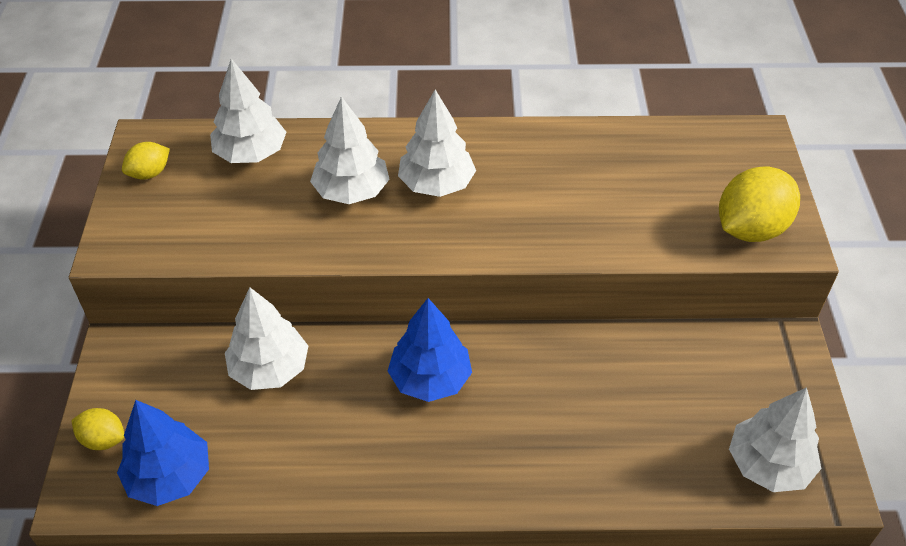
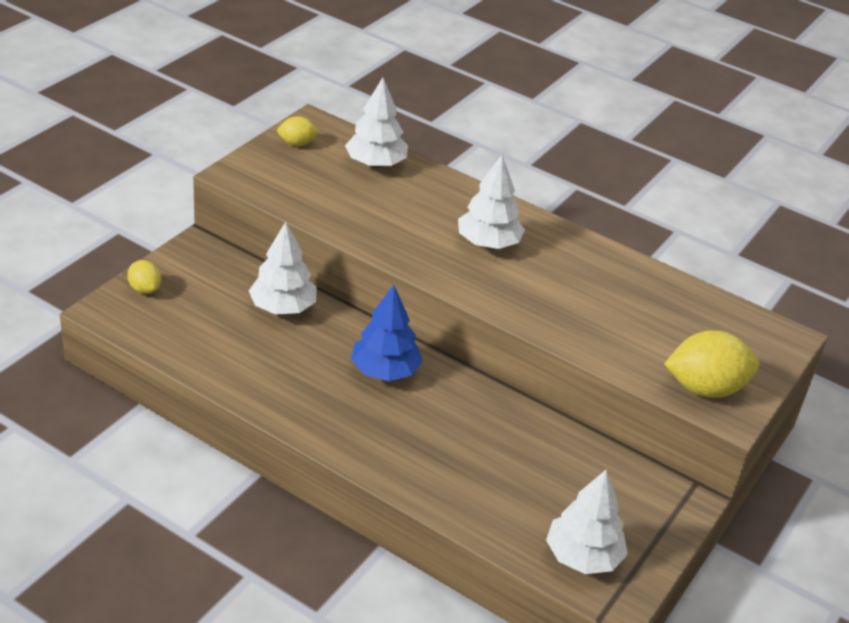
camera: 30 degrees right, 10 degrees down
blue tree [117,400,209,506] -> none
white tree [310,96,390,204] -> none

